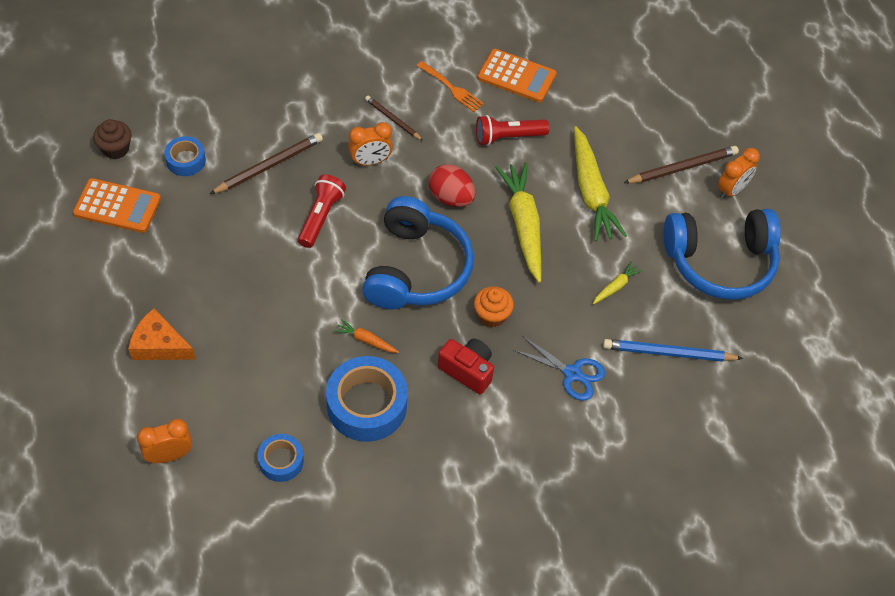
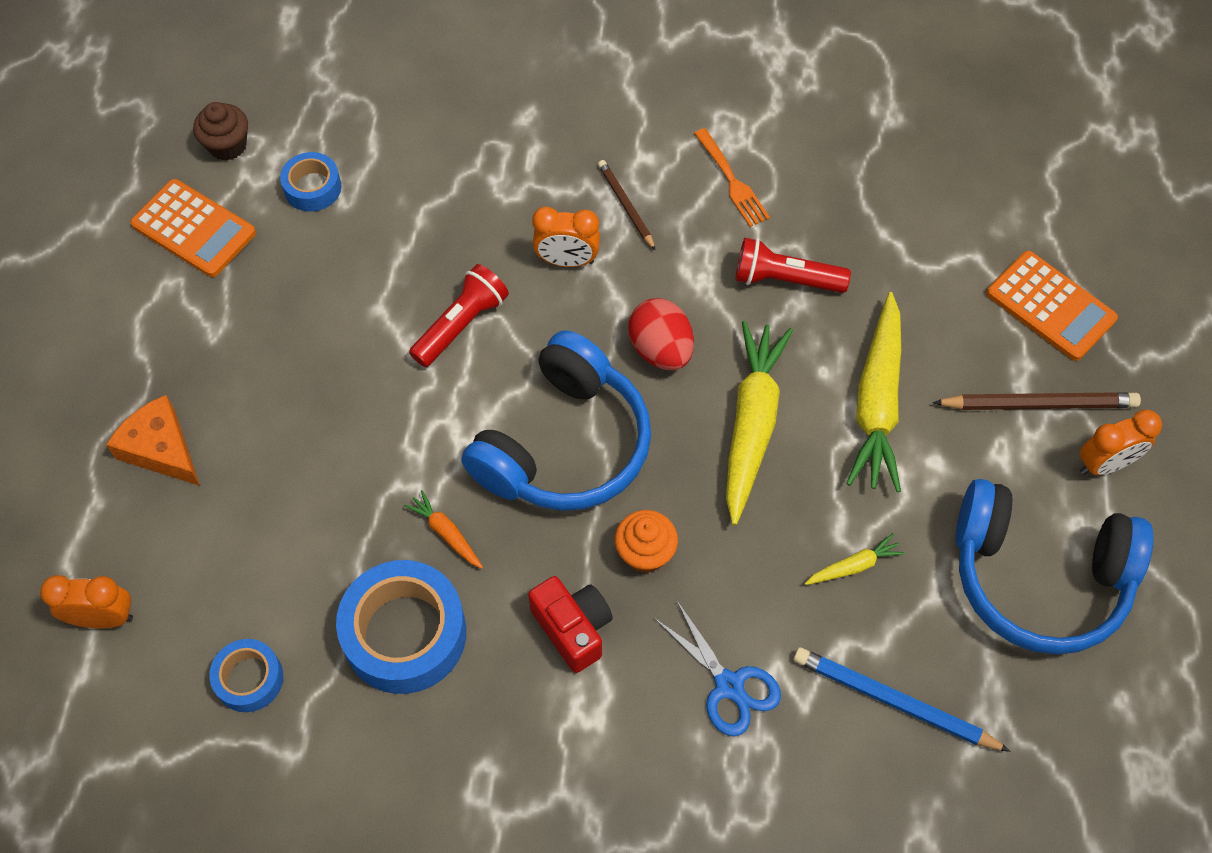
camera: 25 degrees right, 5 degrees up
brown pencil [210,133,323,194] -> none
orange calculator [477,49,557,102] -> orange calculator moved to [986,251,1118,361]

